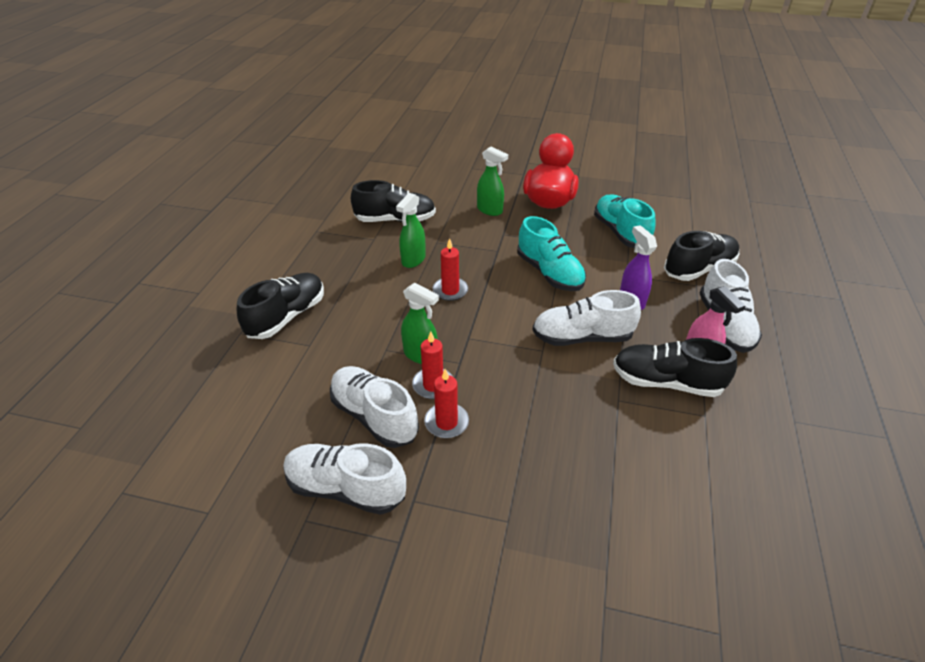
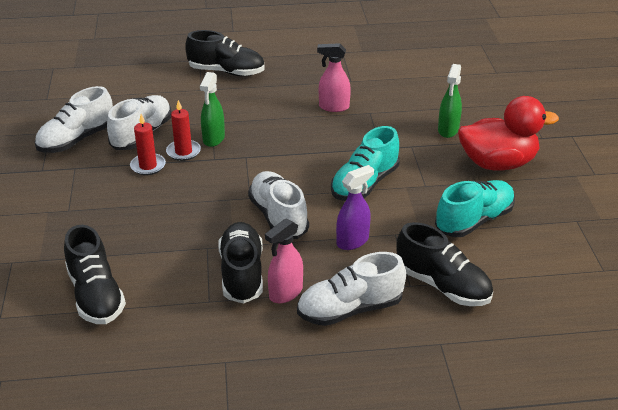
camera: 70 degrees right, 5 degrees down
white shoe [283,443,406,515] -> white shoe turned 135 degrees counterclockwise [35,86,113,153]
black shoe [351,180,436,222] -> black shoe moved to [64,225,126,324]
green spray bottle [396,193,426,268] -> pink spray bottle [317,43,351,112]
red candle [433,238,468,301] -> none

